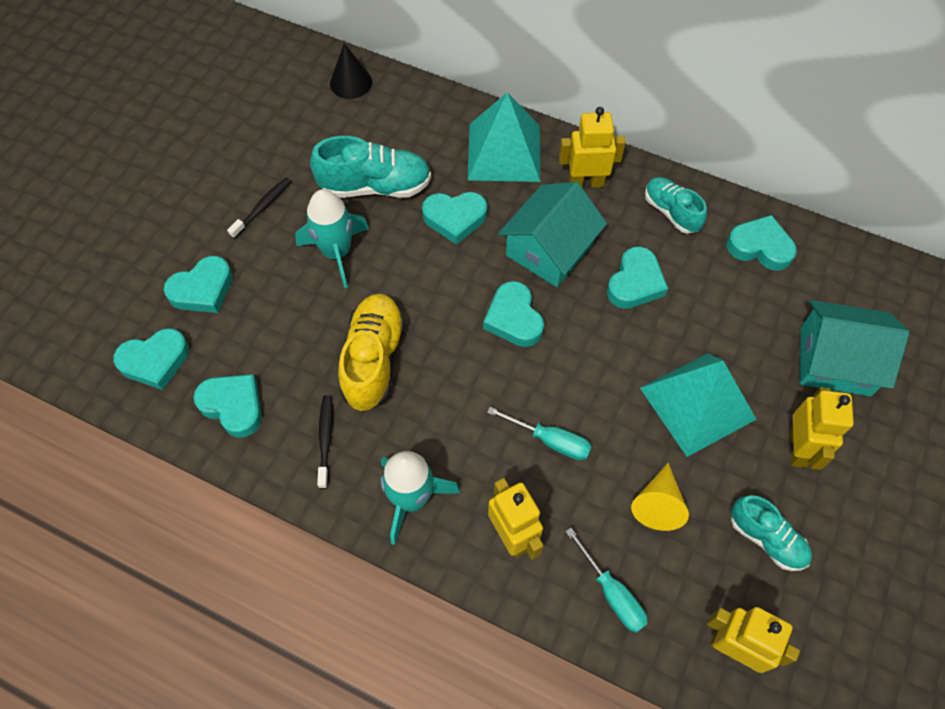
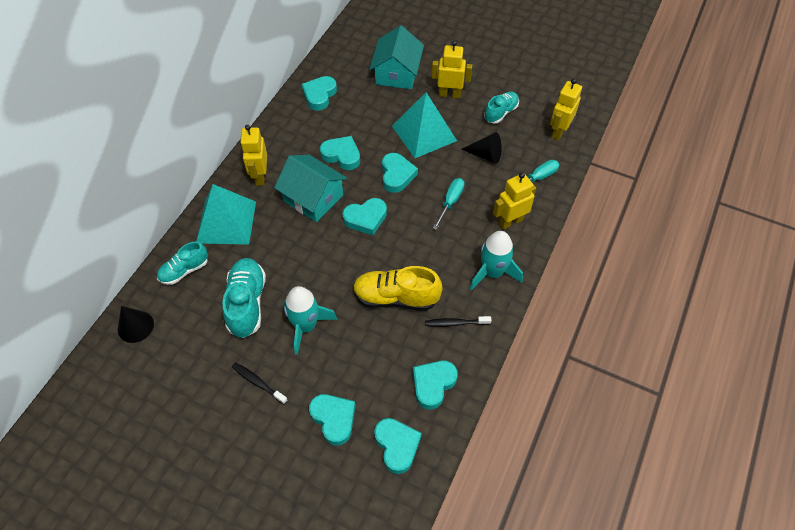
camera: 90 degrees left, 5 degrees down
turquoise heart [422,192,487,244] -> turquoise heart moved to [382,153,418,193]
yellow cone [631,463,689,531] -> black cone [462,132,502,164]
turquoise shoe [645,177,707,234] -> turquoise shoe moved to [157,242,208,285]

